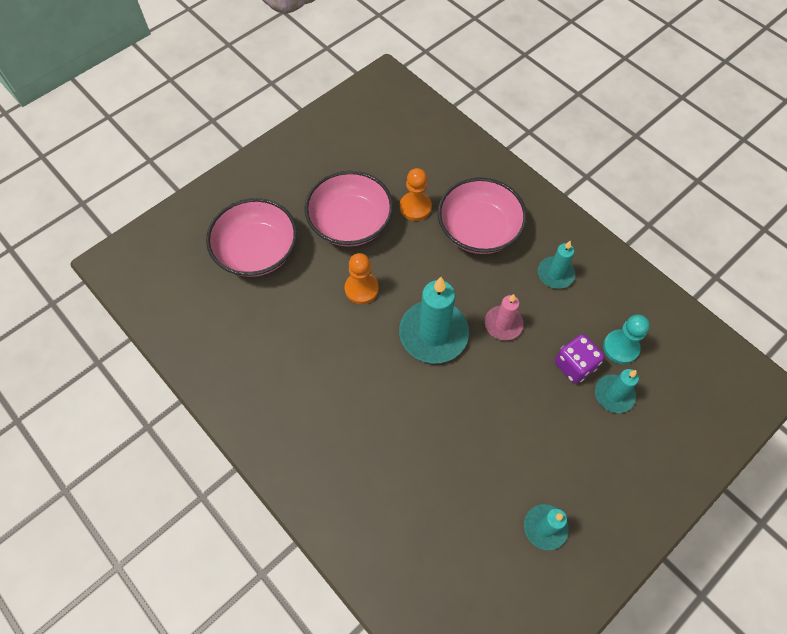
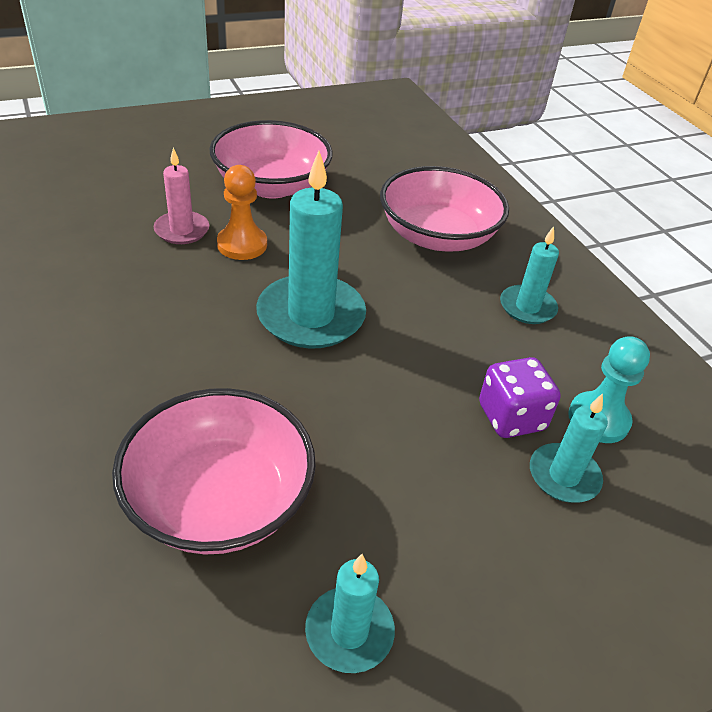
camera: 15 degrees right, 20 degrees down
pink bowl [206,198,297,277] -> pink bowl moved to [112,388,316,555]
orange pawn [400,168,432,221] -> none
pink candle [485,294,523,340] -> pink candle moved to [154,148,209,244]

